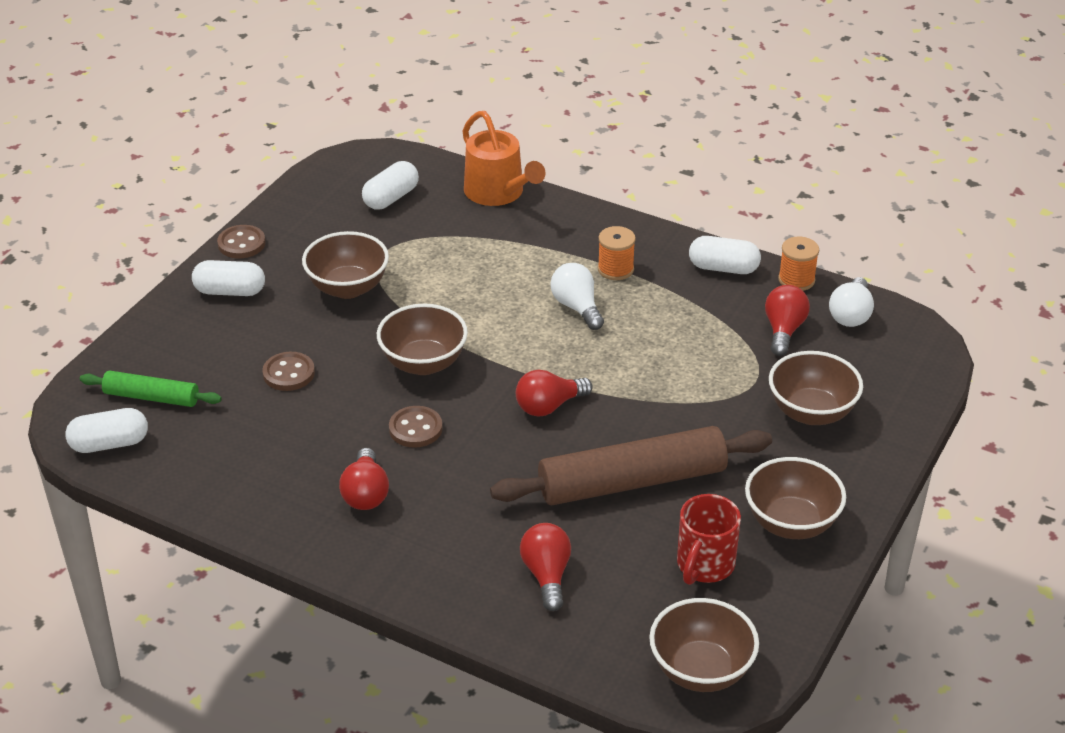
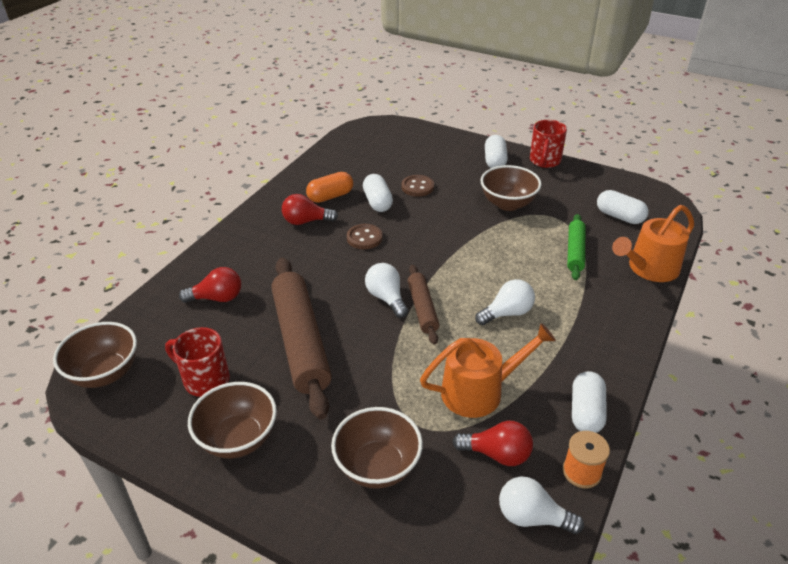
camera: 90 degrees right, 0 degrees up
white capsule [65,408,148,453] -> white capsule moved to [363,174,393,212]
green rolling pin [80,371,222,407] -> green rolling pin moved to [567,214,586,280]
brown button [217,225,266,258] -> red mug [530,120,567,168]
brown bowl [377,304,468,375] -> none
red light bulb [516,369,593,417] -> white light bulb [365,263,408,318]
orange spool [598,226,636,280] -> none
none -> orange capsule [306,172,353,203]
none -> brown rolling pin [408,265,439,345]
none -> orange watering can [420,323,556,418]

